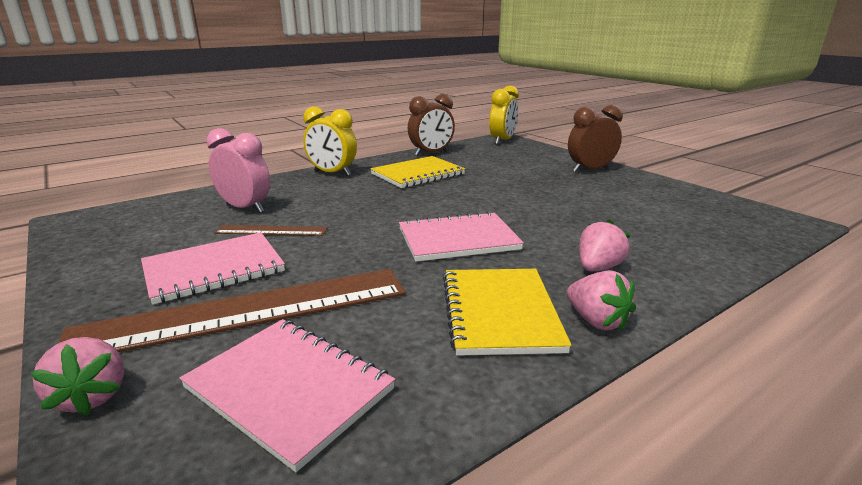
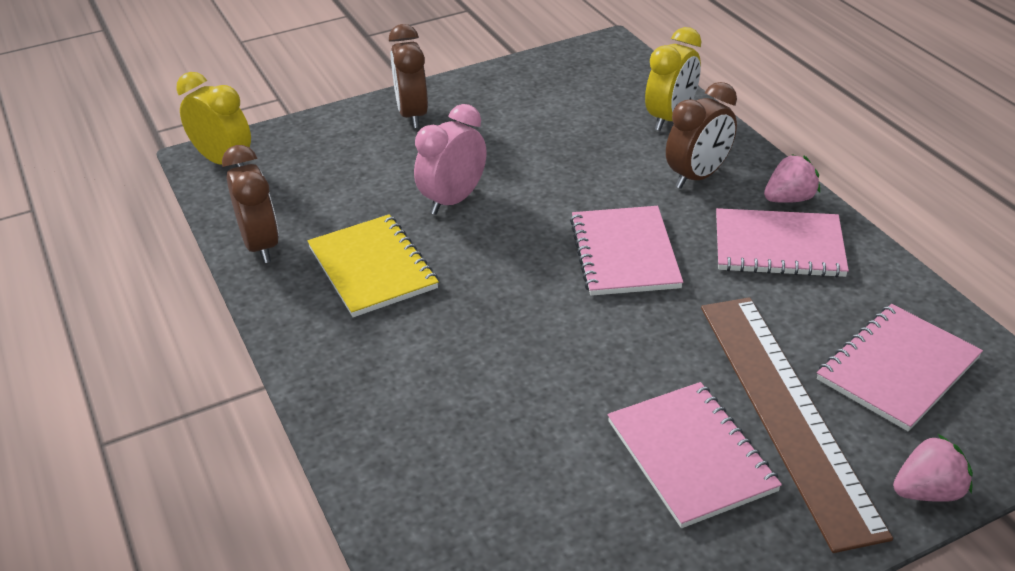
camera: 80 degrees left, 15 degrees up
pink clock [206,128,270,213] -> pink clock moved to [414,104,487,215]
brown ruler [214,225,327,236] -> none
yellow clock [303,106,357,176] -> yellow clock moved to [645,27,701,131]
yellow notebook [443,269,572,356] -> pink notebook [716,208,849,277]
pink strawberry [579,219,630,272] -> brown clock [666,82,737,189]

